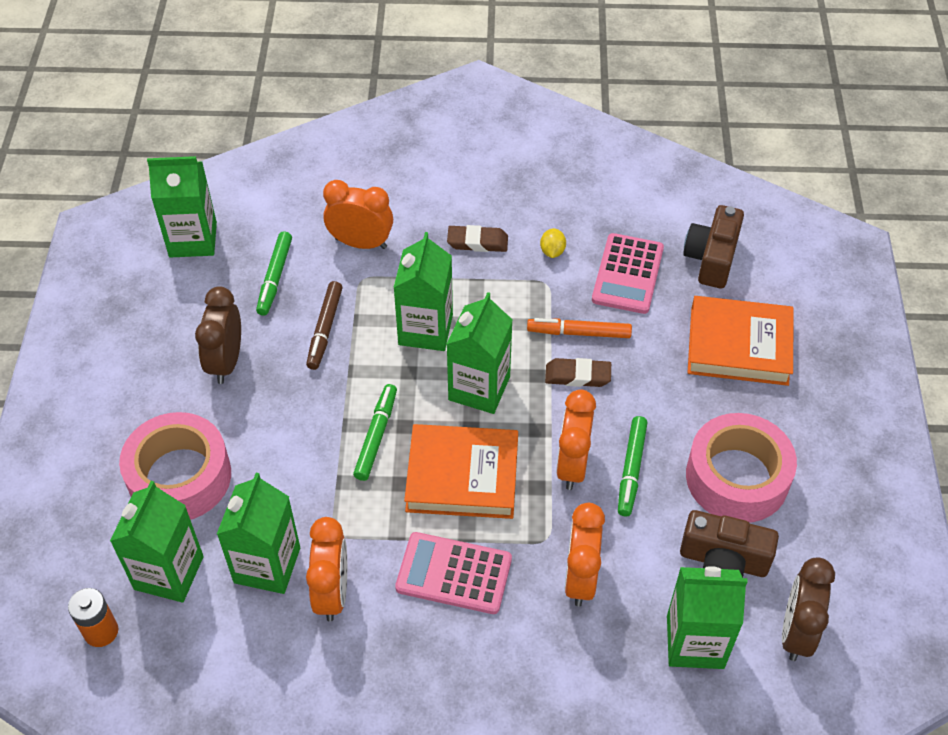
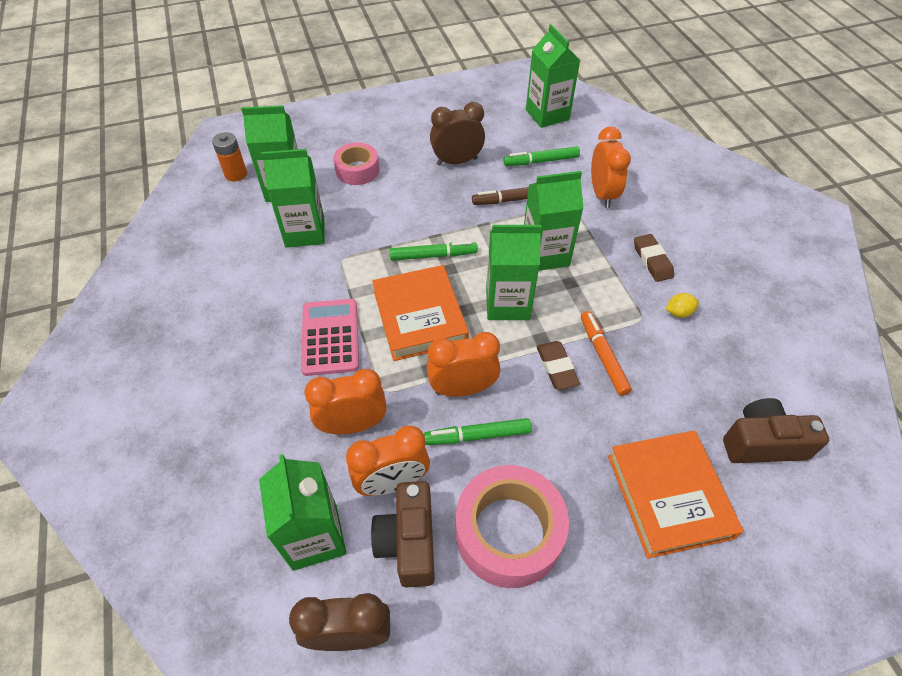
camera: 70 degrees right, 0 degrees up
pink tape [119,412,231,520] -> pink tape [333,142,379,185], size x0.61
orange clock [306,517,347,621] -> orange clock moved to [346,426,430,496]
pink calculator [592,233,664,314] -> none

